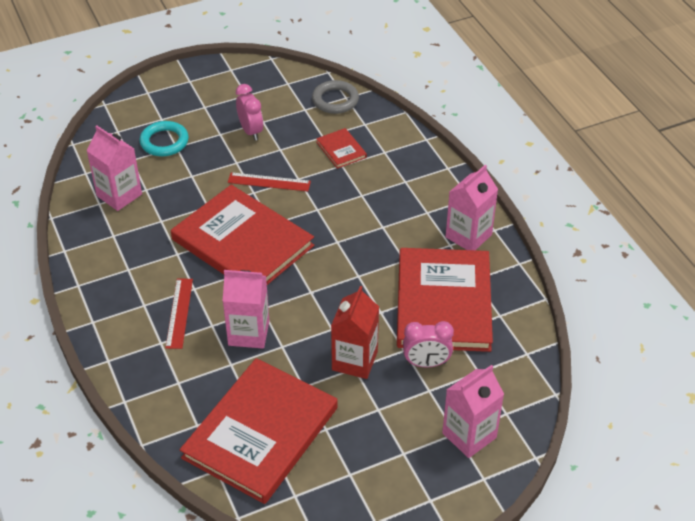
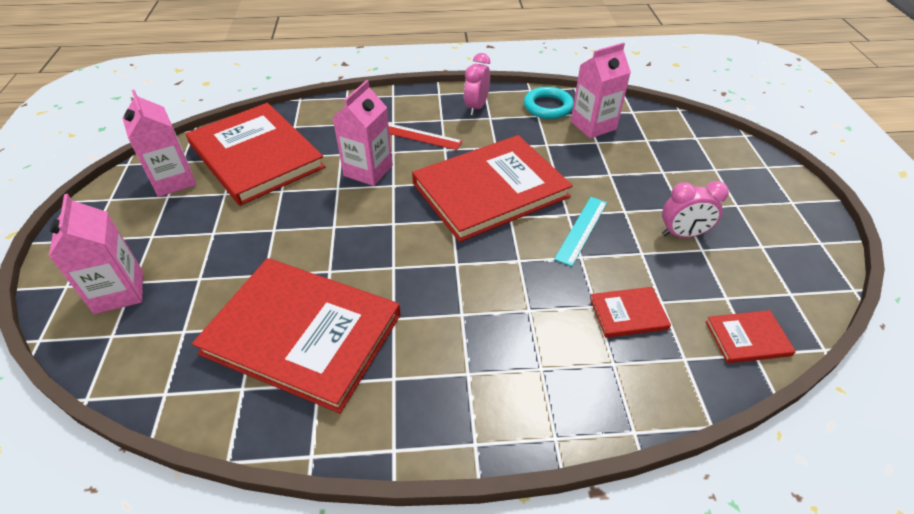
camera: 110 degrees right, 0 degrees up
turquoise ring [140,121,189,156] -> turquoise ring moved to [524,87,574,119]
red ruler [228,172,311,192] -> turquoise ruler [554,197,607,266]
grey ring [312,80,359,114] -> red book [705,310,796,363]
red carton [331,286,379,379] -> none
pink clock [403,321,454,367] -> pink clock moved to [464,53,490,116]
pink carton [446,165,498,250] -> pink carton moved to [122,90,196,197]

